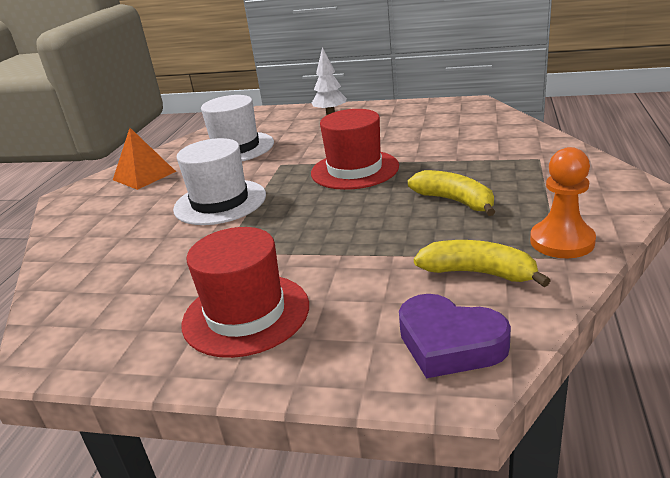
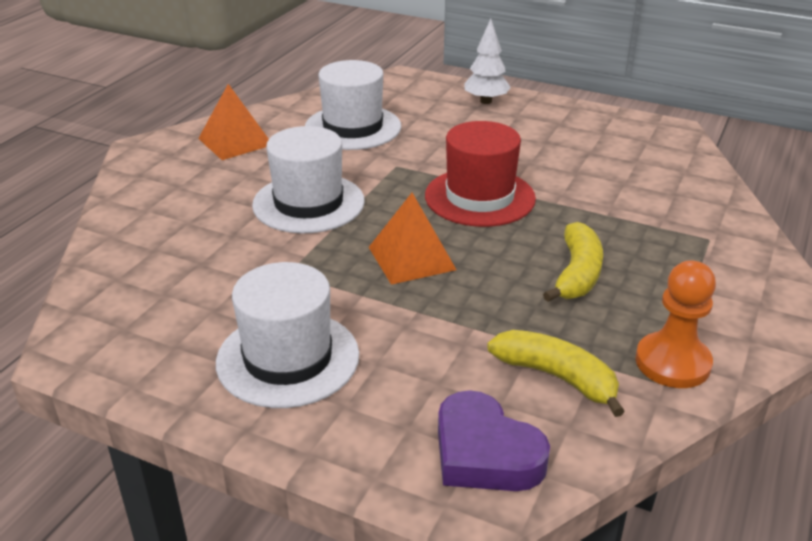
camera: 10 degrees right, 5 degrees up
red hat [182,227,309,358] -> white hat [216,262,359,408]
yellow banana [408,170,495,216] -> yellow banana turned 45 degrees clockwise [543,222,603,302]
none -> orange pyramid [369,193,456,285]

